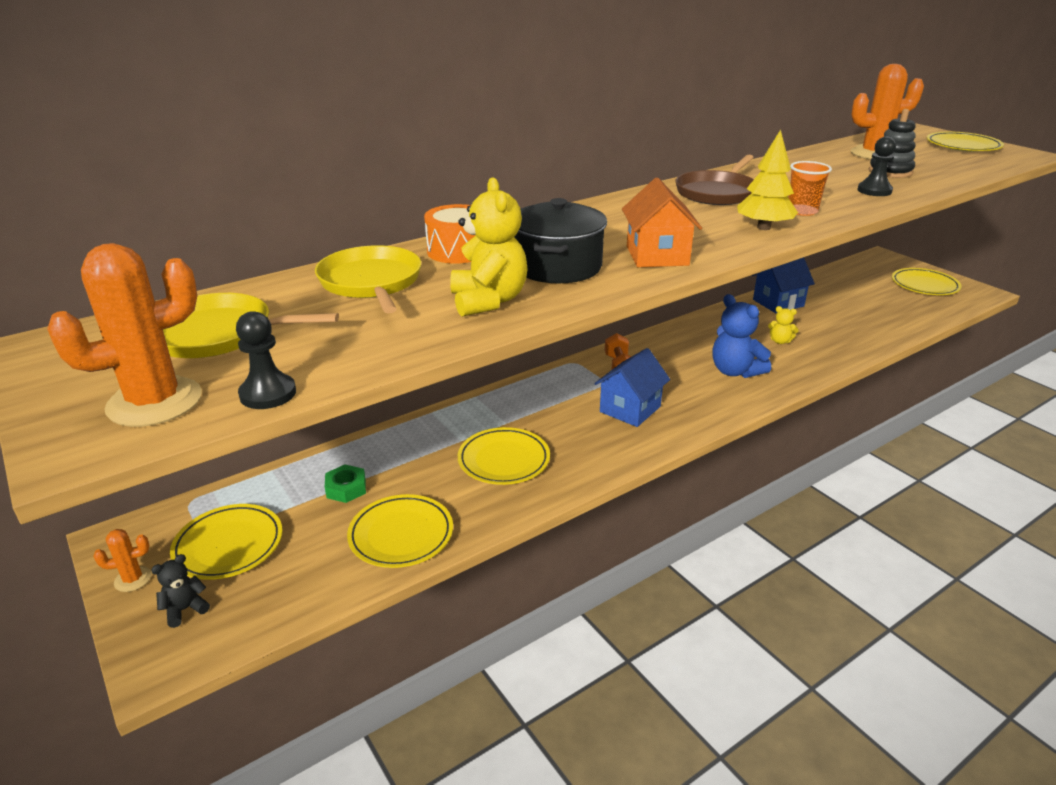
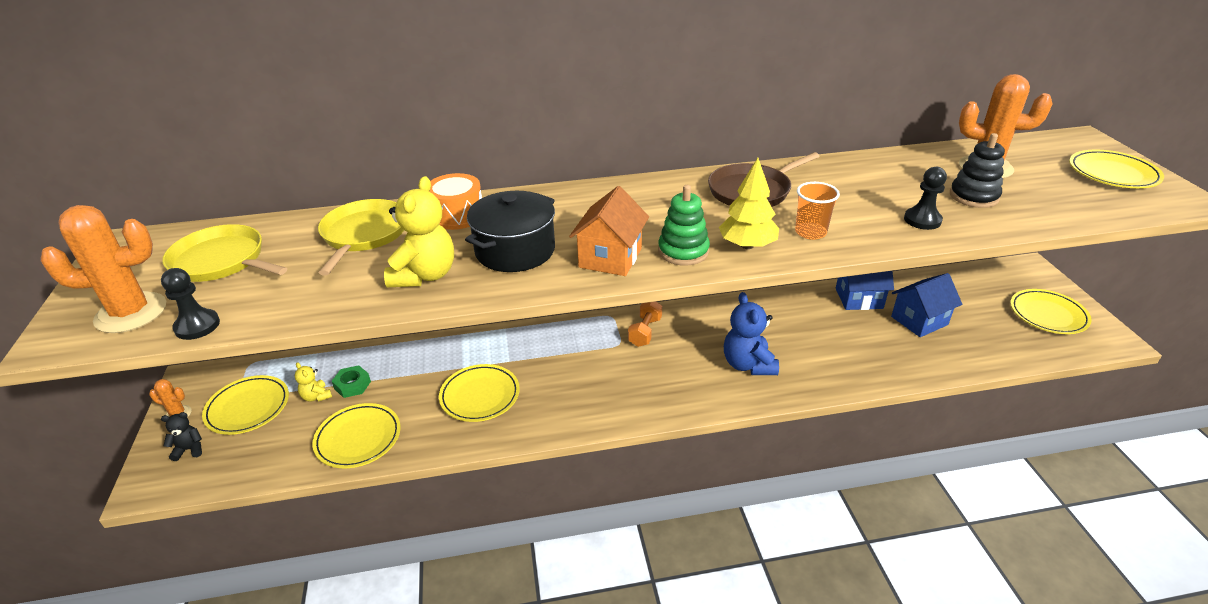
camera: 25 degrees right, 5 degrees up
blue house [594,348,670,427] -> blue house moved to [891,273,962,337]
yellow teddy bear [768,306,799,344] -> yellow teddy bear moved to [295,362,332,402]
none -> green stacking toy [658,185,710,265]

